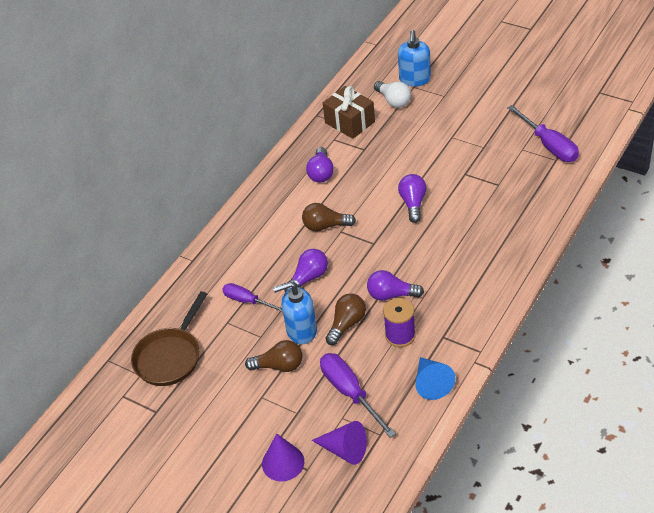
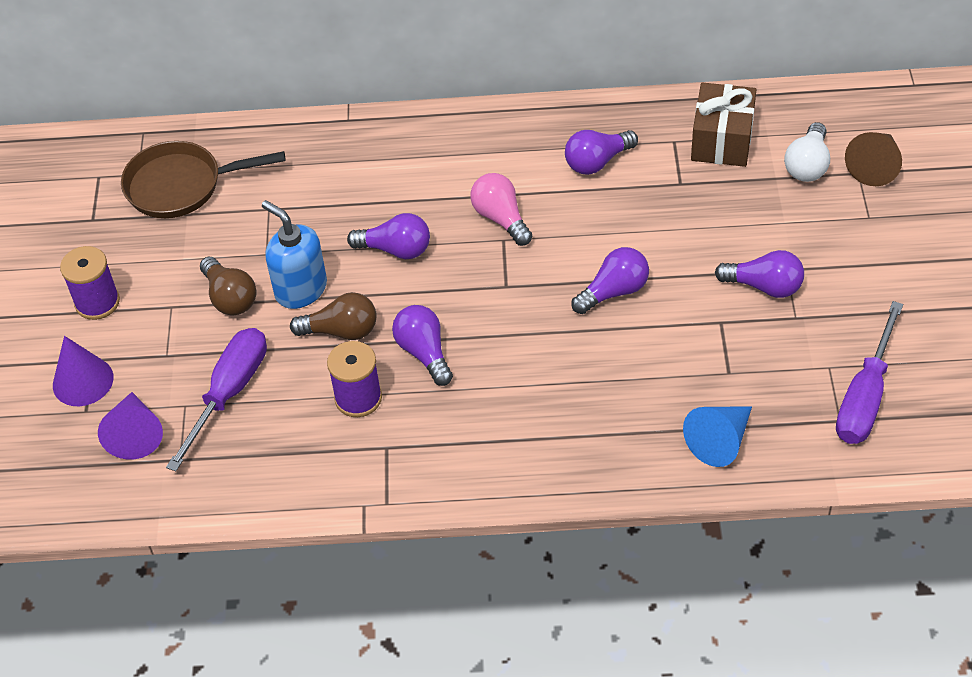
camera: 55 degrees right, 5 degrees up
purple screwdriver [222,283,283,312] -> none
brown light bulb [302,203,356,231] -> pink light bulb [470,173,532,246]
blue soap dispenser [398,30,431,87] -> brown cone [845,132,902,186]
blue cone [416,357,456,400] -> blue cone moved to [683,406,752,467]
none -> purple spool [60,246,120,320]
none -> purple light bulb [715,250,804,298]

